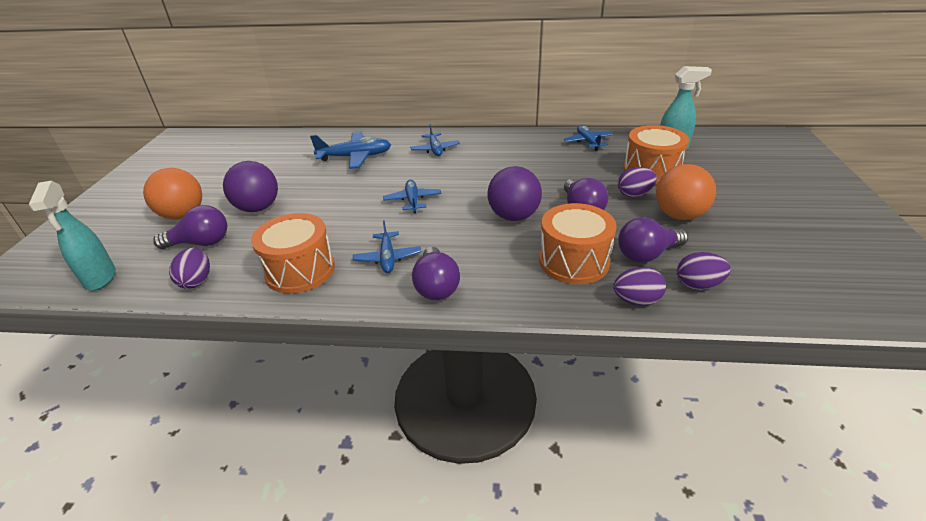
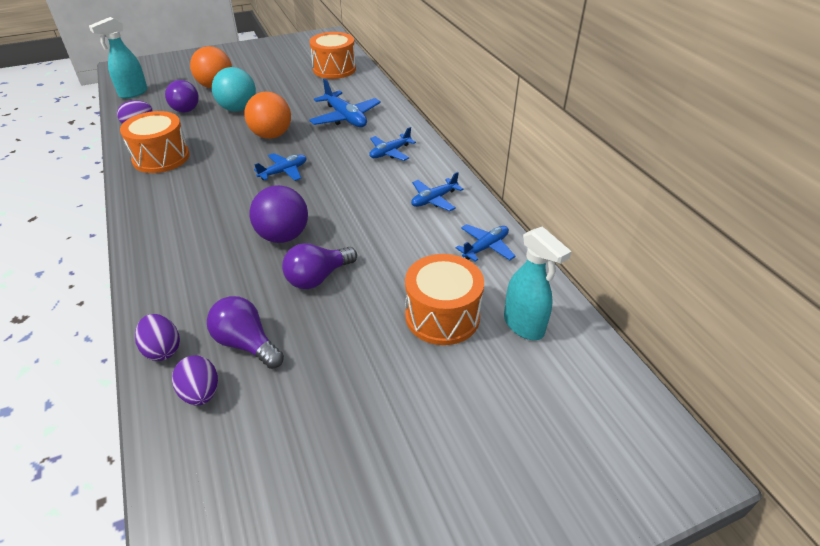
camera: 60 degrees right, 5 degrees up
purple ball [223,161,278,212] -> turquoise ball [212,67,256,112]
blue plane [353,220,421,273] -> blue plane moved to [411,172,463,211]
purple light bulb [412,246,460,300] -> none
orange drum [539,203,617,284] -> orange drum moved to [309,32,356,79]
purple egg [618,167,657,197] -> none
orange ball [656,164,716,220] -> orange ball moved to [244,92,291,139]

